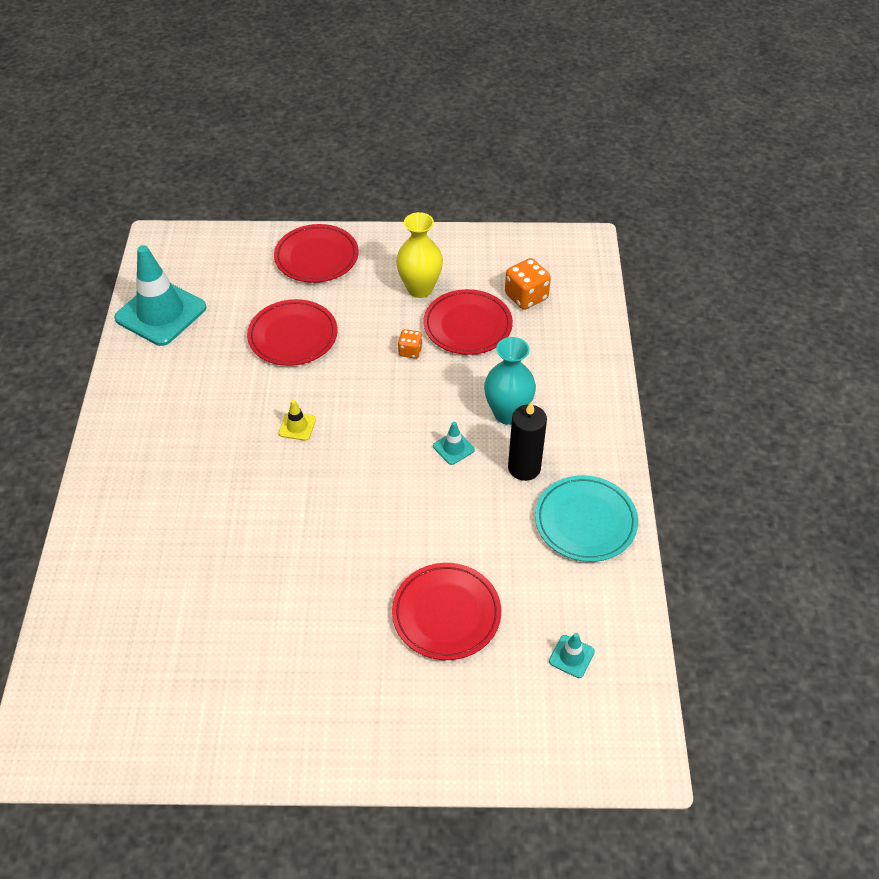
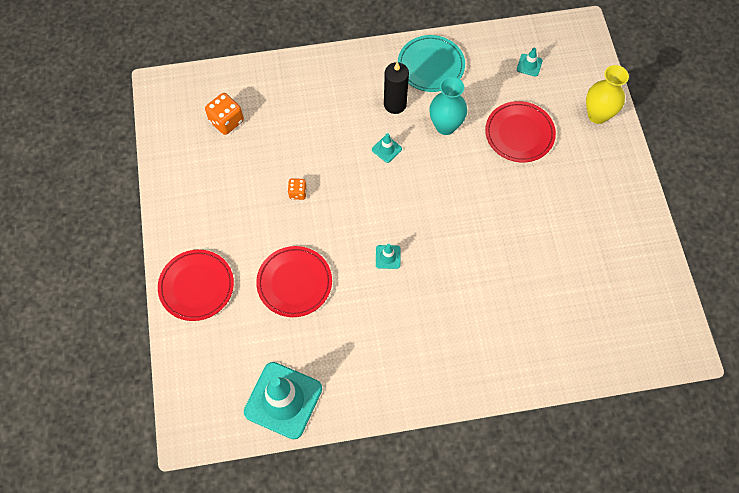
camera: 100 degrees left, 15 degrees up
yellow traffic cone [279,400,316,441] -> turquoise traffic cone [376,244,401,269]
yellow vase [396,212,443,298] -> yellow vase moved to [586,65,629,124]
red plate [423,289,513,355] -> none
turquoise vase [484,337,536,425] -> turquoise vase moved to [429,77,467,135]

